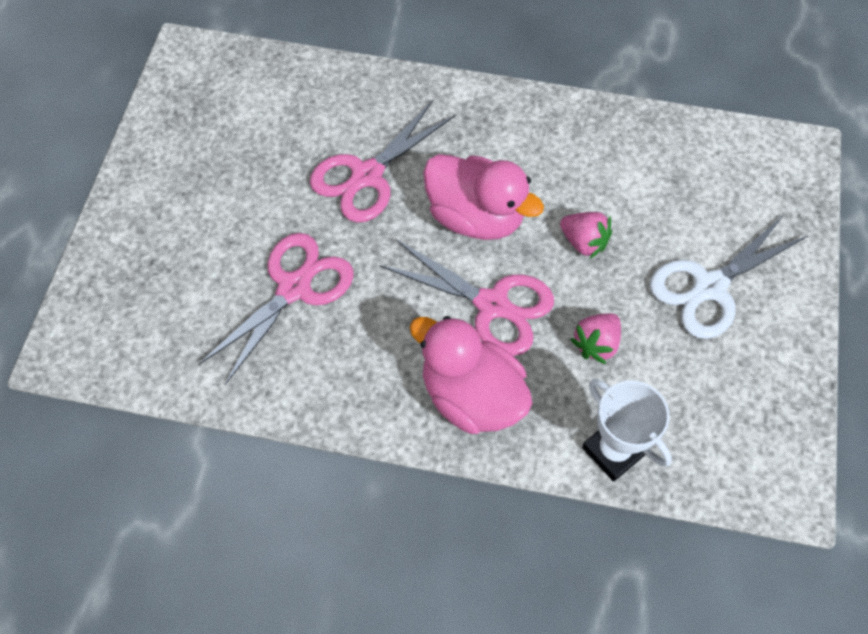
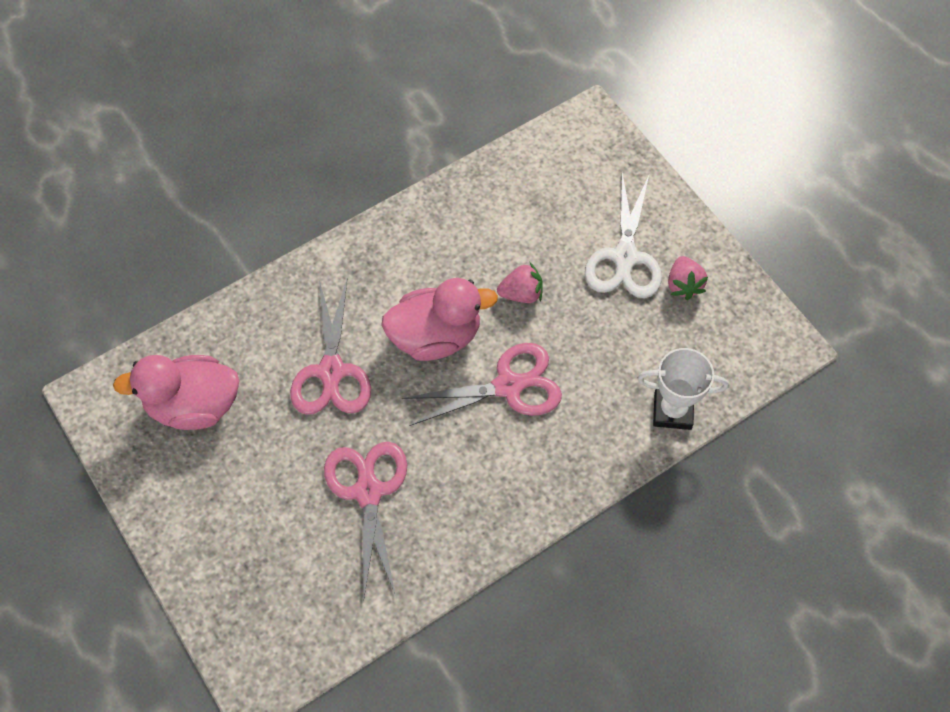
camera: 45 degrees left, 0 degrees up
pink duck [410,316,532,434] -> pink duck moved to [113,355,240,430]
pink strawberry [570,313,621,364] -> pink strawberry moved to [668,256,708,300]

